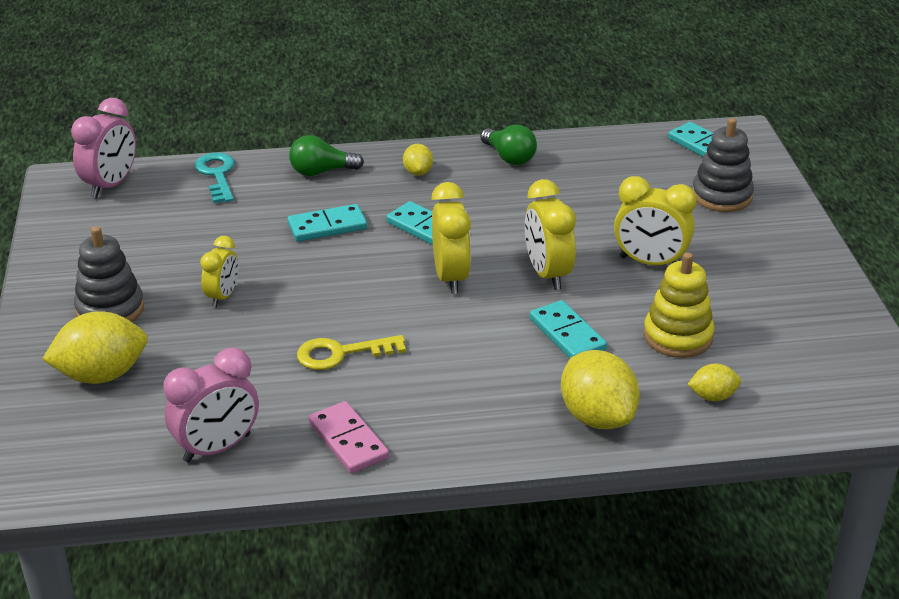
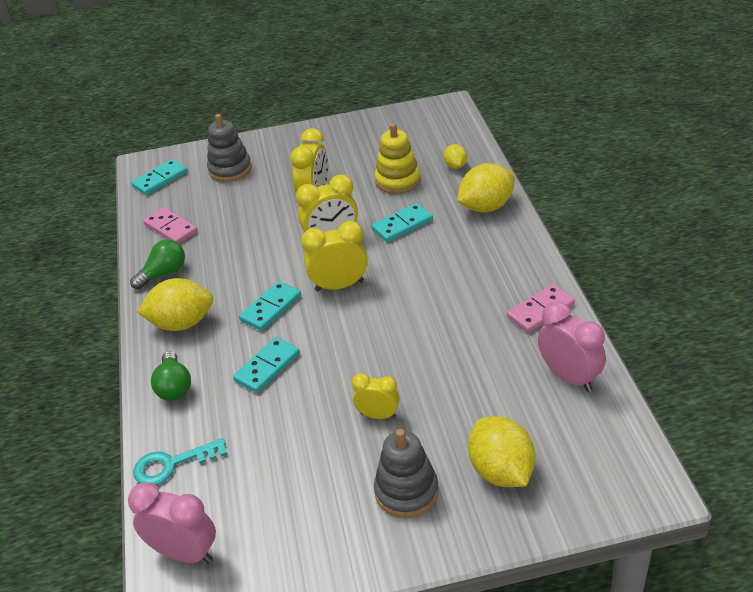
camera: 90 degrees left, 5 degrees up
turquoise domino [287,204,367,242] -> turquoise domino turned 60 degrees clockwise [233,337,300,393]
yellow key [297,335,406,370] -> none
yellow lemon [403,144,433,176] -> yellow lemon [137,278,213,331], size x1.92
none -> pink domino [143,207,198,244]

